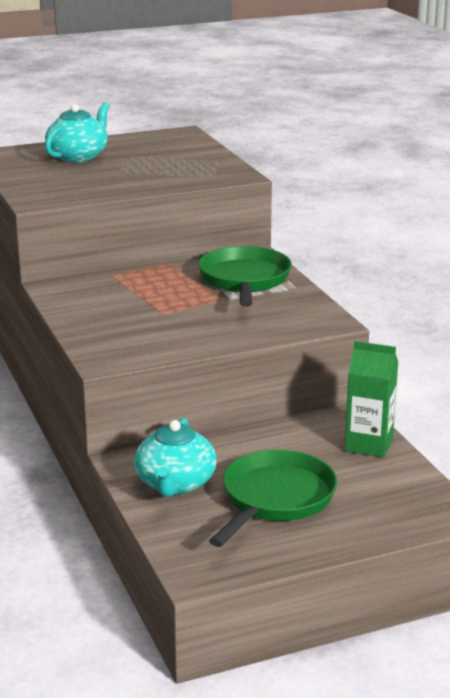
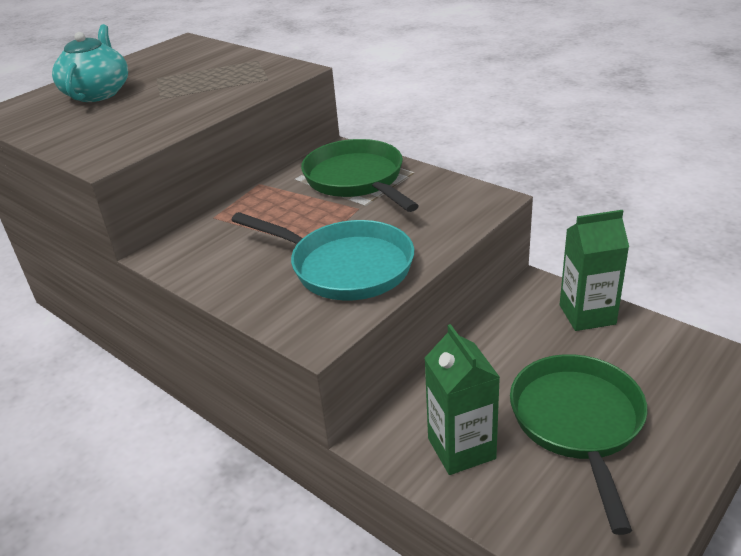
camera: 25 degrees left, 10 degrees up
turquoise teapot [134,418,217,497] -> green carton [424,324,500,475]
none -> turquoise pan [231,212,414,300]

